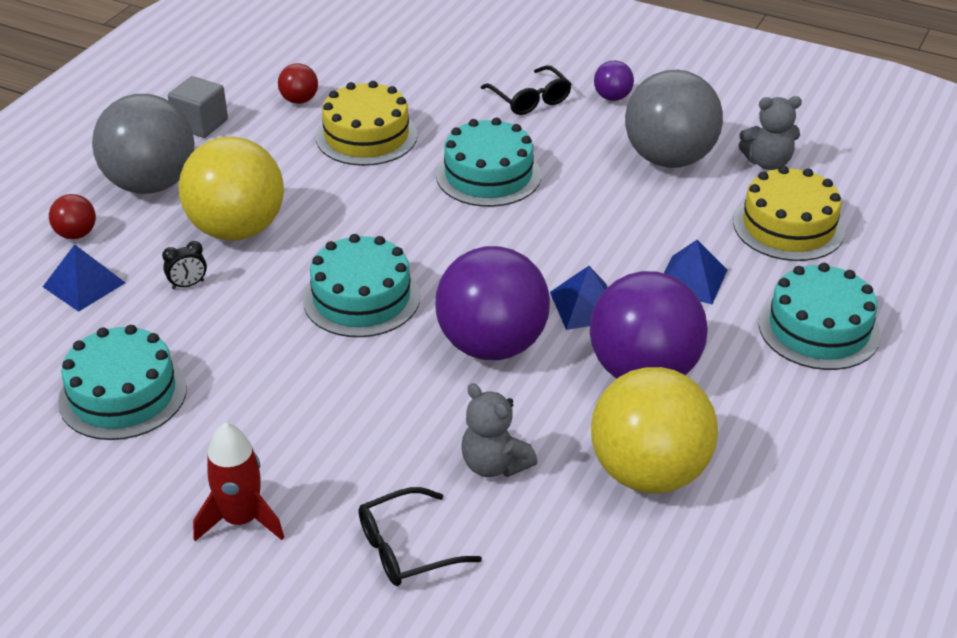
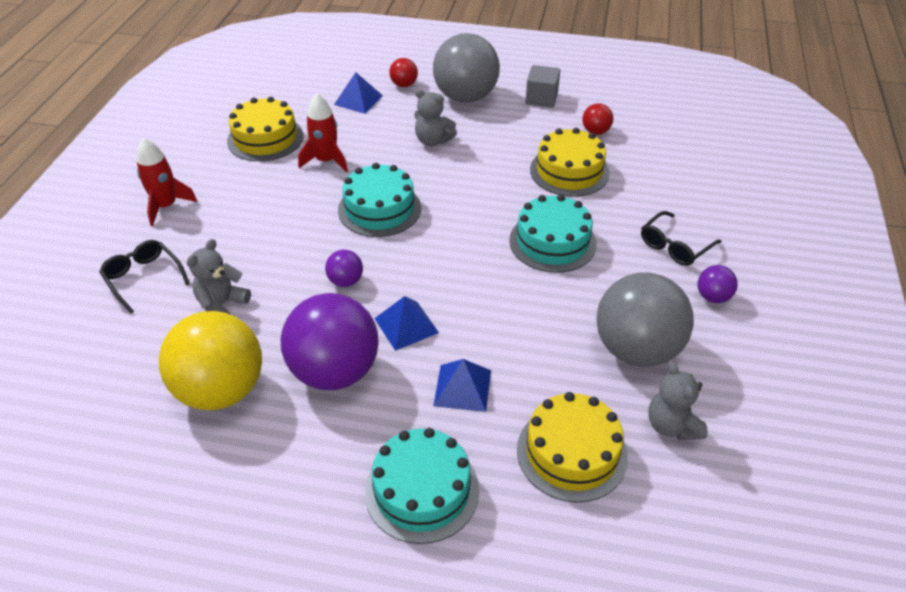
camera: 75 degrees right, 5 degrees up
turquoise cake [58,325,187,440] -> yellow cake [227,97,303,161]
black clock [162,241,207,289] -> none
yellow ball [179,137,284,241] -> grey teddy bear [414,89,457,146]
purple ball [435,246,550,360] -> purple ball [325,250,363,287], size x0.44
none -> red rocket [298,94,348,173]

